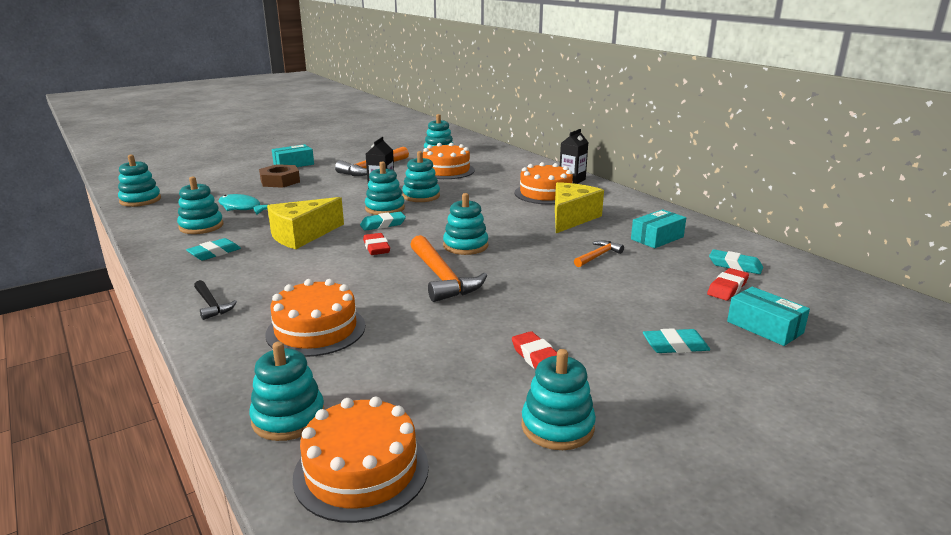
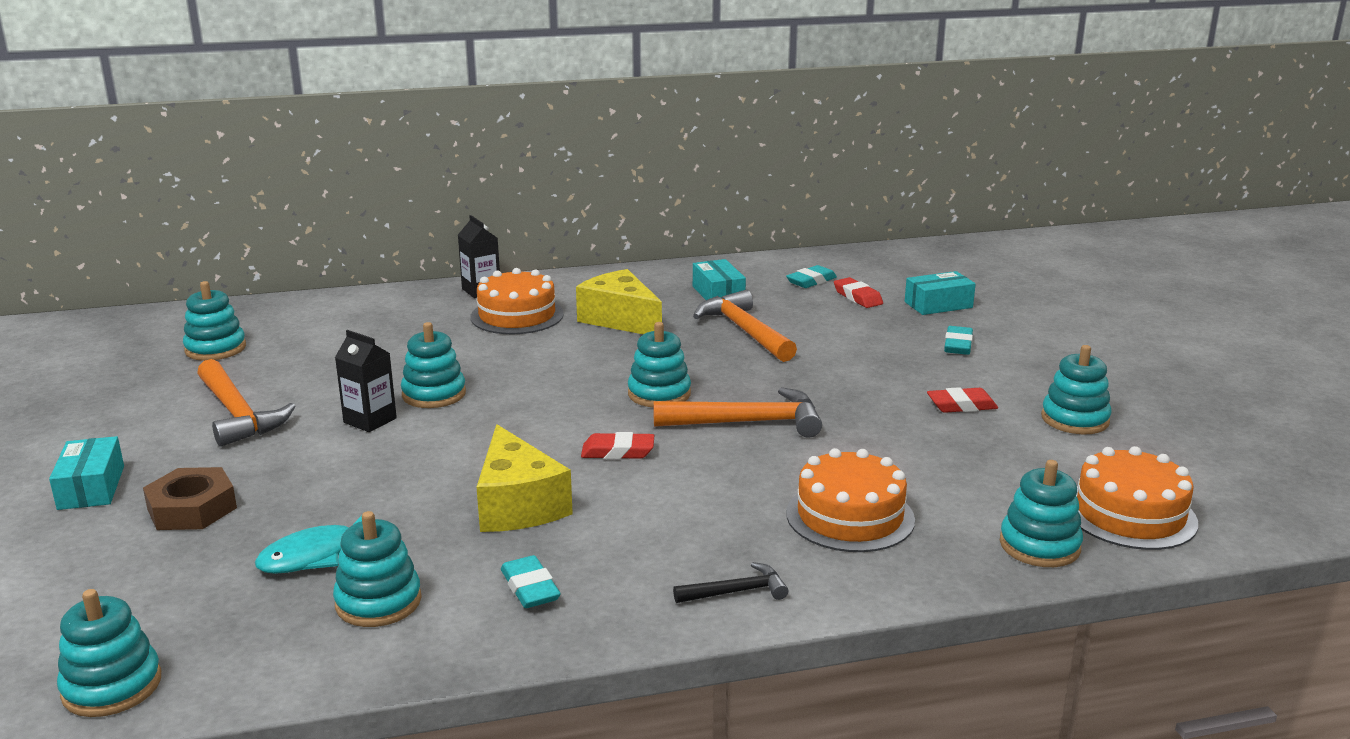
camera: 70 degrees left, 0 degrees up
turquoise eraser [360,212,406,231] -> none
turquoise stacking toy [365,161,405,215] -> none
orange cake [423,143,475,179] -> none
orange hammer [574,240,624,267] -> orange hammer [693,290,797,362], size x1.88

